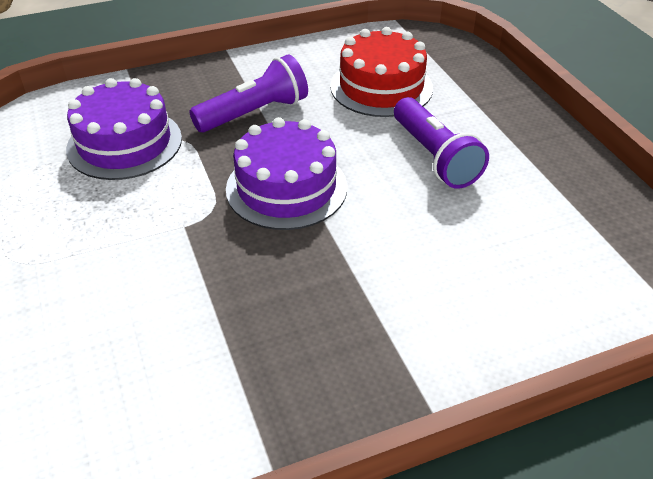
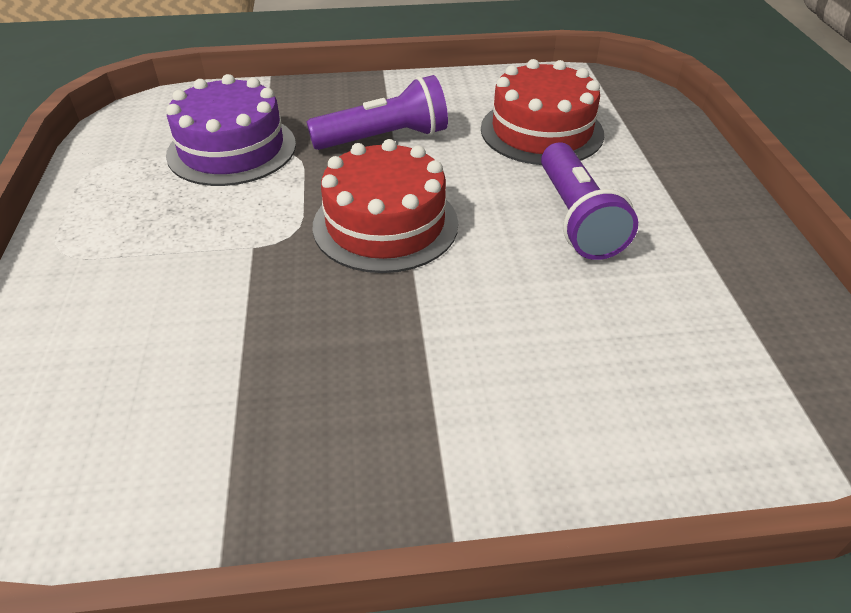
camera: 15 degrees right, 0 degrees up
purple cake [226,117,347,230] -> red cake [313,139,458,273]

